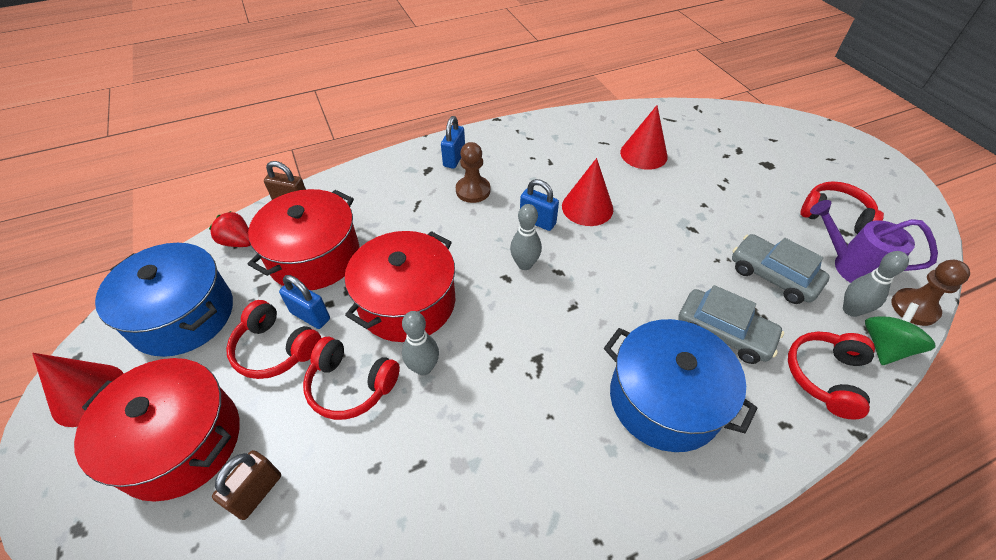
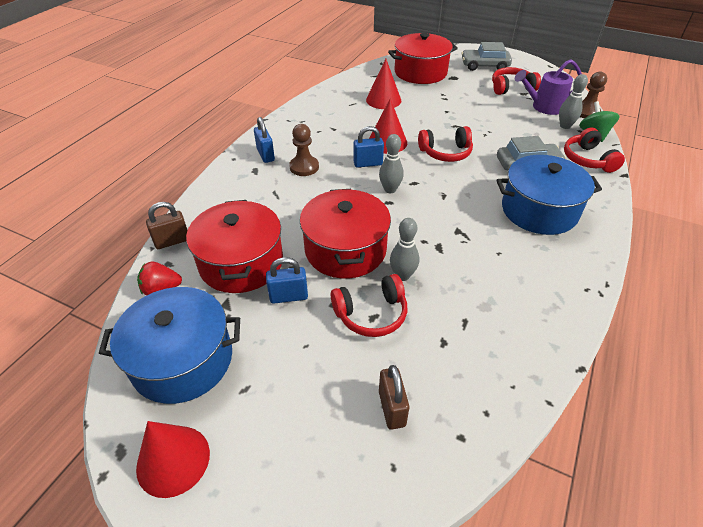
camera: 40 degrees left, 5 degrees down
red pot [74,358,240,502] -> red pot moved to [388,33,458,84]
red headphones [226,300,321,379] -> red headphones moved to [418,126,473,162]
grey car [732,234,830,304] -> grey car moved to [461,42,512,71]

